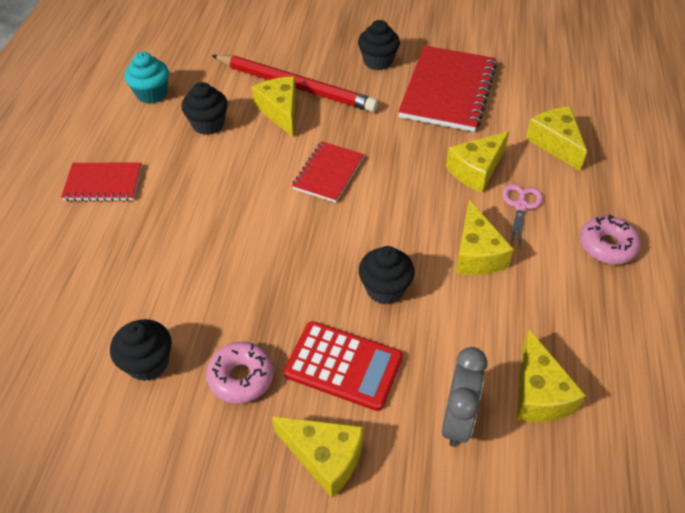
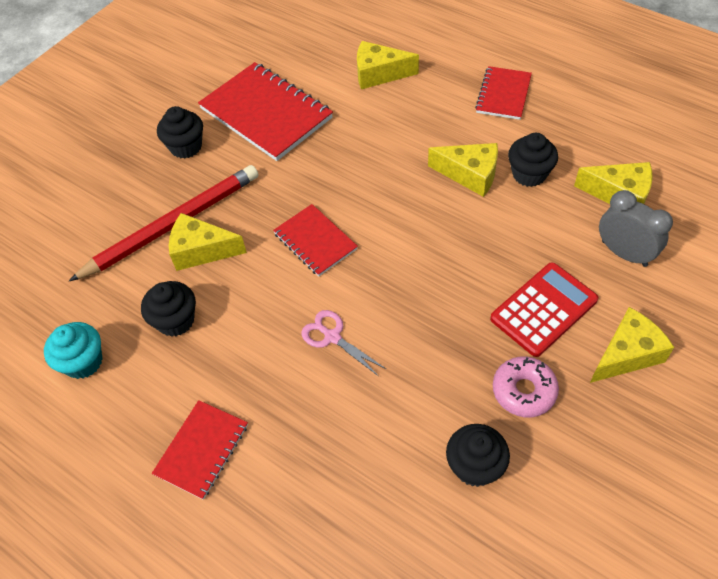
camera: 60 degrees left, 5 degrees up
black cupcake [359,246,415,305] -> black cupcake moved to [508,133,558,187]
yellow cheese [446,131,509,192] -> none
pink scissors [503,184,543,249] -> pink scissors moved to [301,310,386,376]
pink donut [580,215,641,264] -> red notebook [475,66,532,120]

